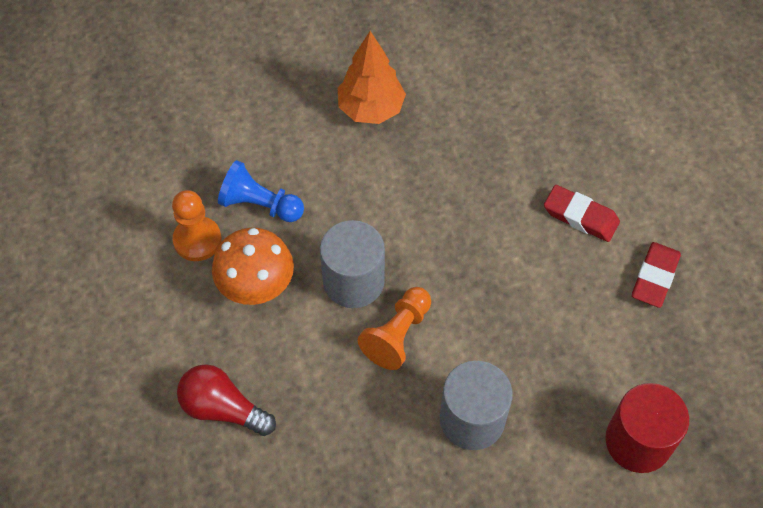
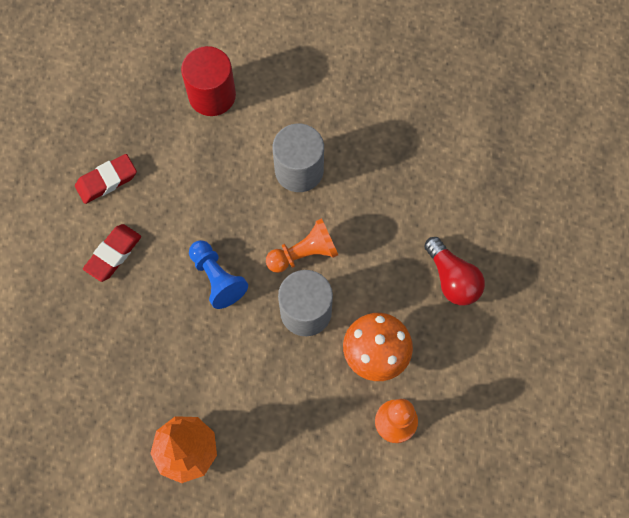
camera: 145 degrees left, 10 degrees up
blue pawn [218,160,304,222] -> blue pawn moved to [189,240,248,309]
red eraser [544,185,620,242] -> red eraser turned 60 degrees clockwise [83,224,141,282]

